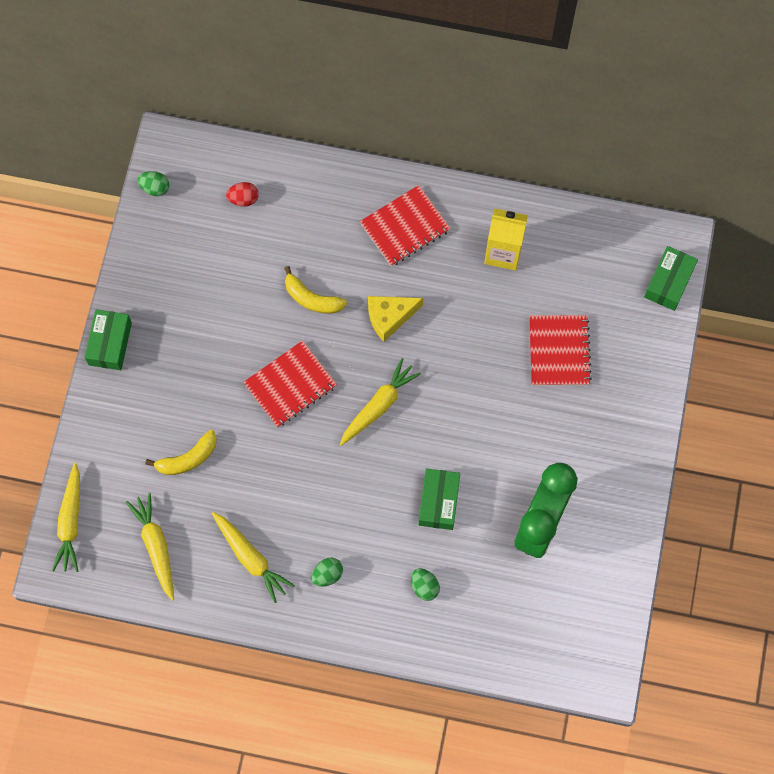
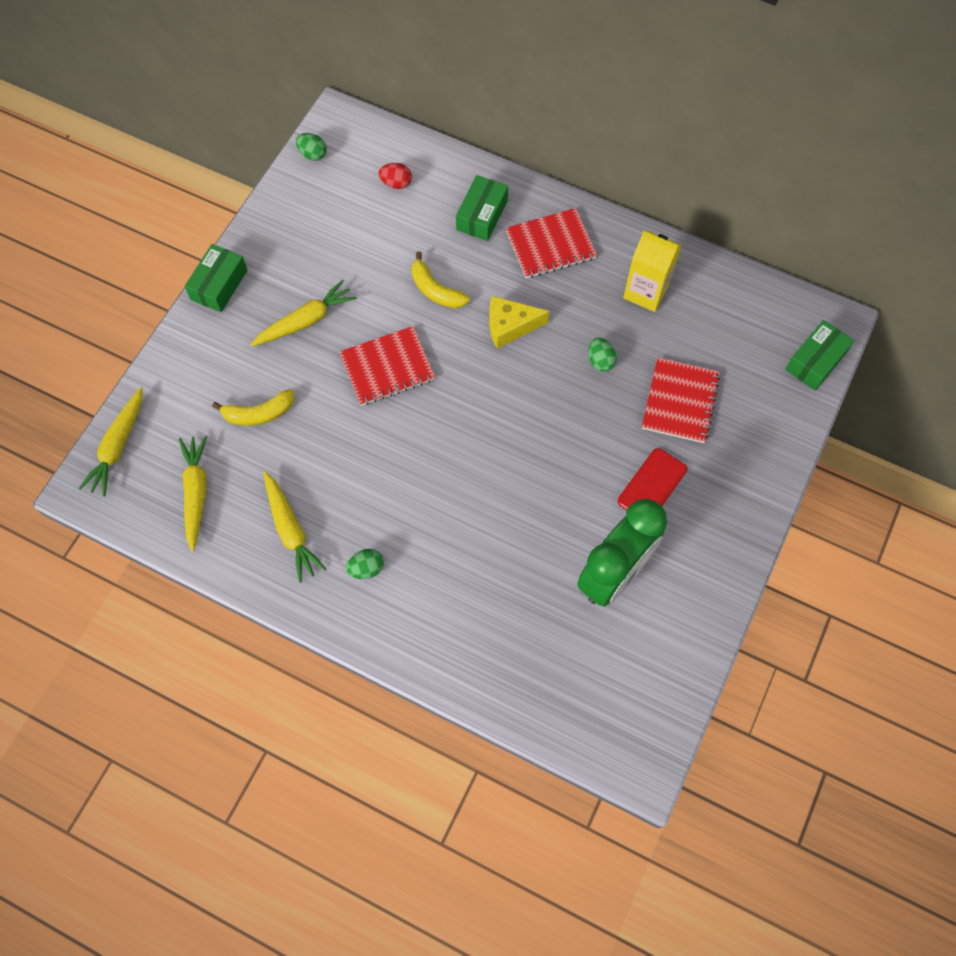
camera: 15 degrees right, 5 degrees down
yellow carrot [340,358,421,446] -> yellow carrot moved to [251,280,357,346]
green egg [411,568,440,601] -> green egg moved to [588,337,617,372]
green box [418,468,460,530] -> green box moved to [456,175,508,241]
none -> red phone [618,448,687,510]

